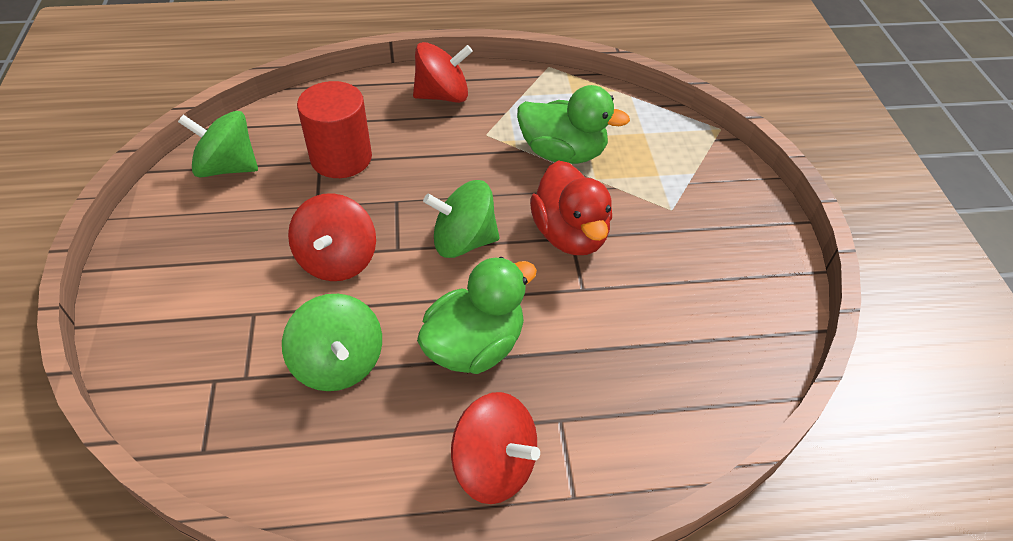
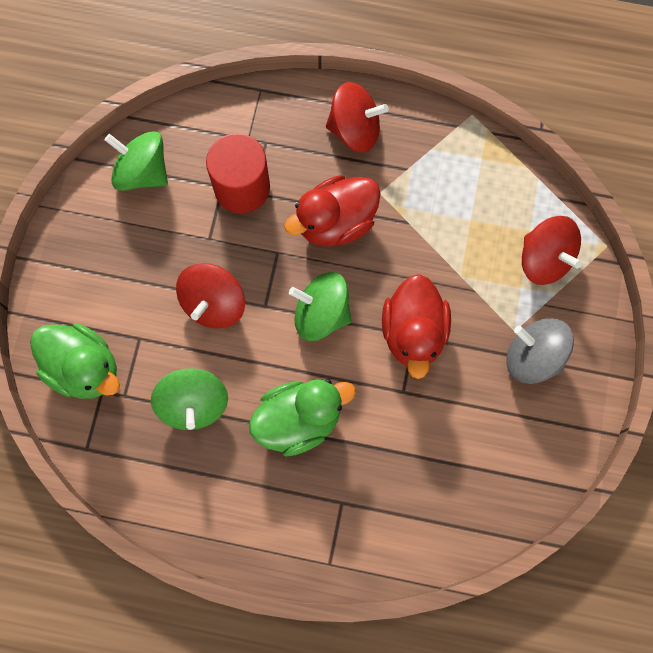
camera: 20 degrees right, 25 degrees up
red spinning top [451,392,540,504] -> red spinning top moved to [522,216,582,285]
green duck [517,85,630,164] -> green duck moved to [30,323,120,399]
none -> red duck [284,175,380,247]
none -> grey spinning top [506,318,574,384]

